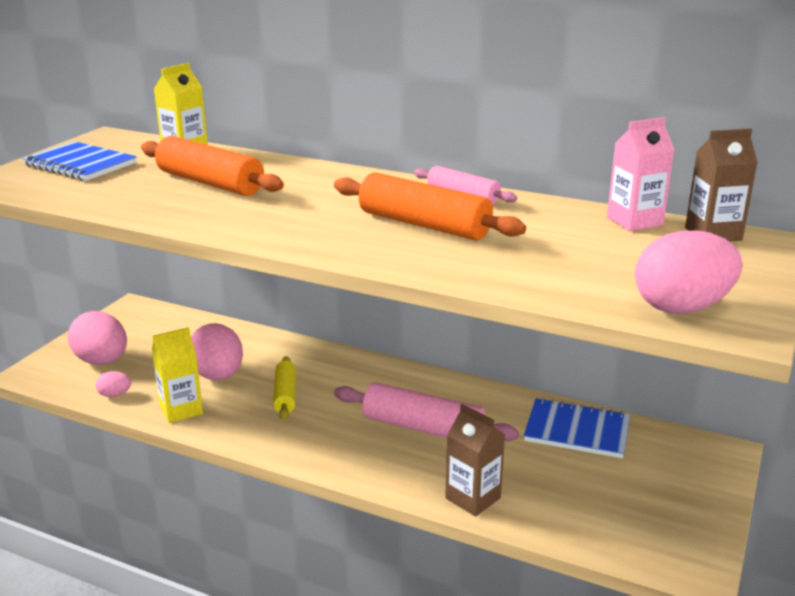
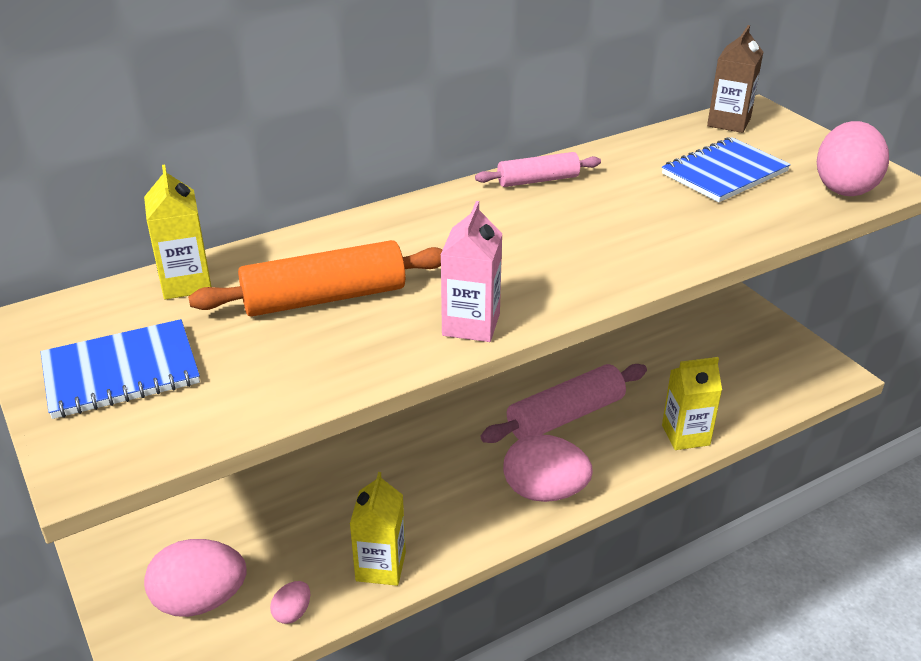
camera: 55 degrees left, 10 degrees up
pink egg [191,323,243,380] -> pink egg moved to [503,434,593,502]
yellow rolling pin [273,356,296,420] -> none
orange rolling pin [334,172,526,241] -> none
brown carton [445,404,505,517] -> yellow carton [662,357,722,450]
blue notebook [524,398,630,459] -> blue notebook moved to [662,137,791,202]
pink carton [607,117,675,231] -> pink carton moved to [441,201,503,342]

